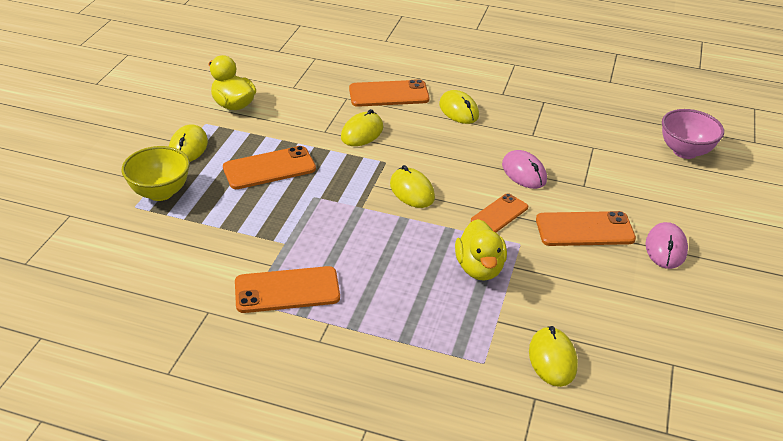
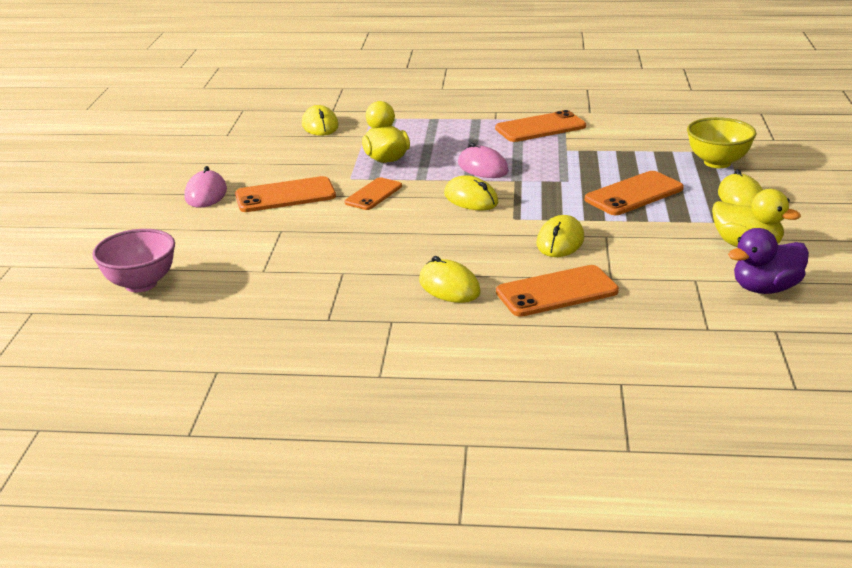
camera: 170 degrees right, 10 degrees down
pink mouse [502,150,547,189] -> pink mouse moved to [458,143,509,178]
none -> purple duck [728,228,809,294]

